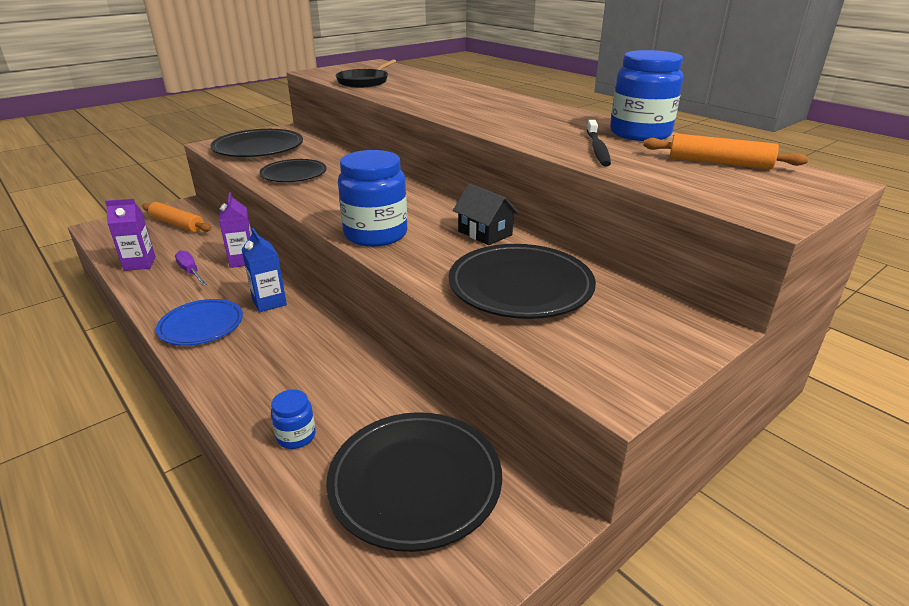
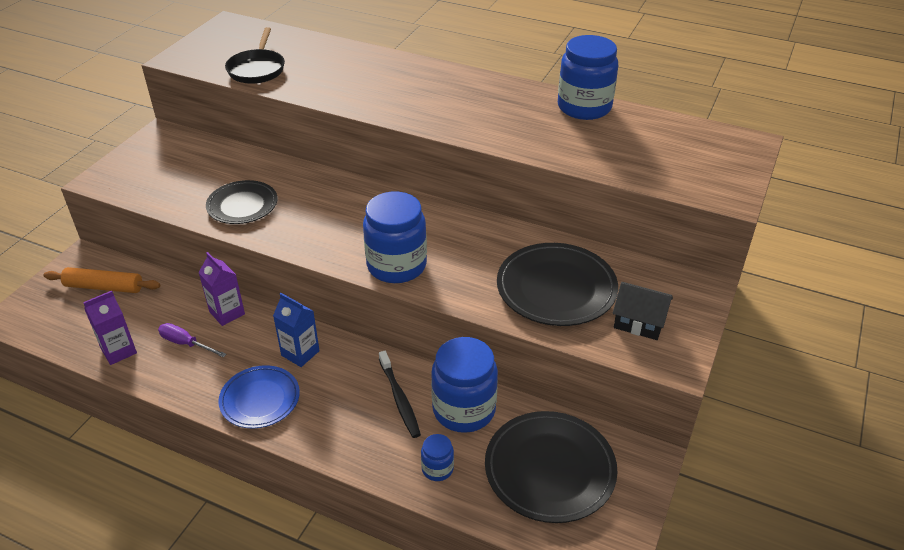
camera: 25 degrees left, 10 degrees up
black plate [211,129,303,157] -> none
black house [453,184,519,245] -> black house moved to [613,282,673,340]
black toothbrush [587,120,611,166] -> black toothbrush moved to [379,351,421,438]
orange rolling pin [643,133,808,170] -> none
none -> blue jar [431,337,498,433]

